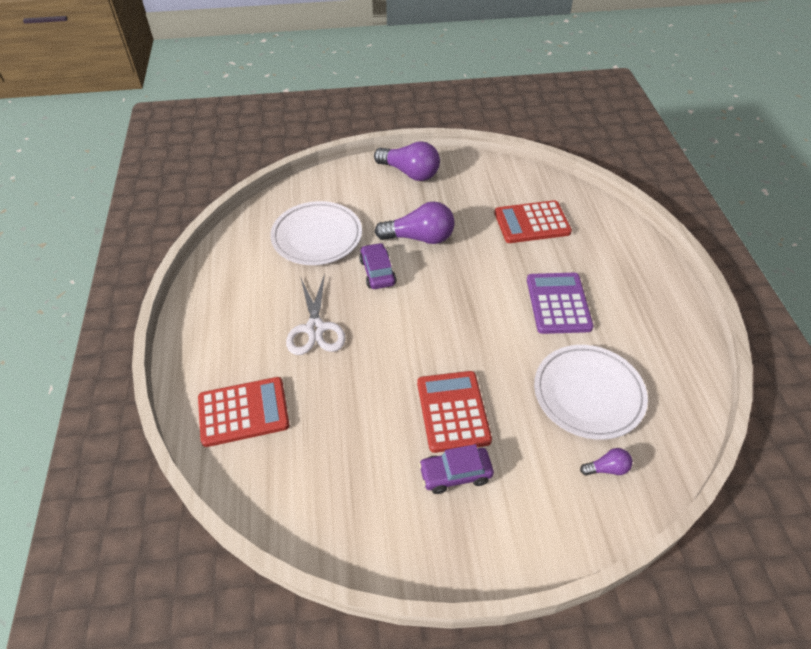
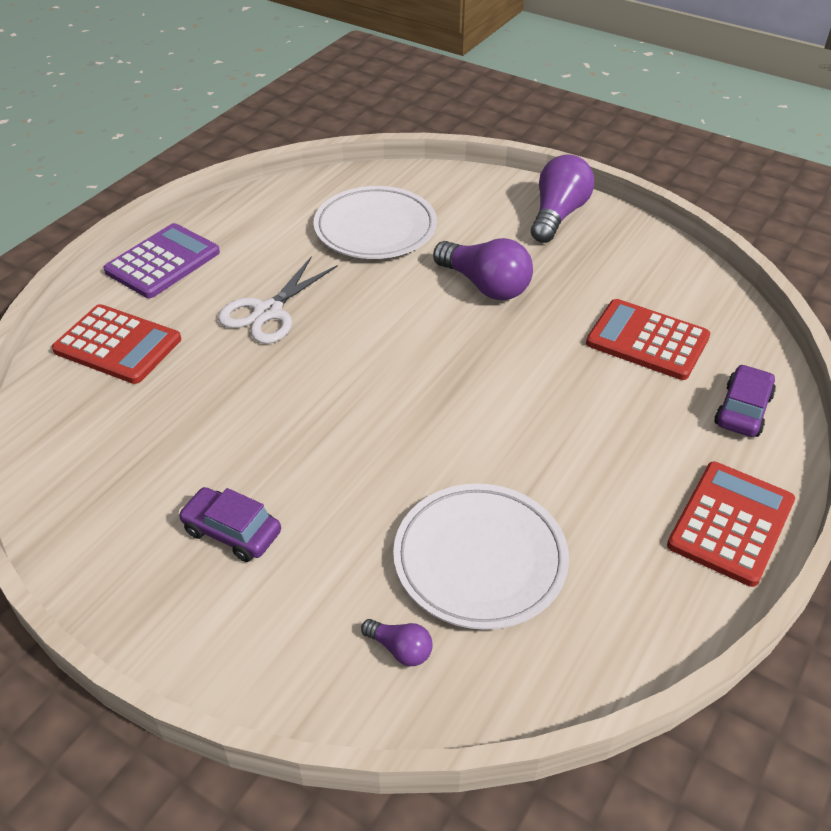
camera: 40 degrees right, 5 degrees down
purple car [359,243,396,289] -> purple car moved to [714,364,776,437]
purple light bulb [374,141,440,181] -> purple light bulb turned 135 degrees counterclockwise [531,154,594,243]
red calculator [417,371,492,453] -> red calculator moved to [667,462,795,587]
purple calculator [527,273,594,334] -> purple calculator moved to [104,223,220,298]

